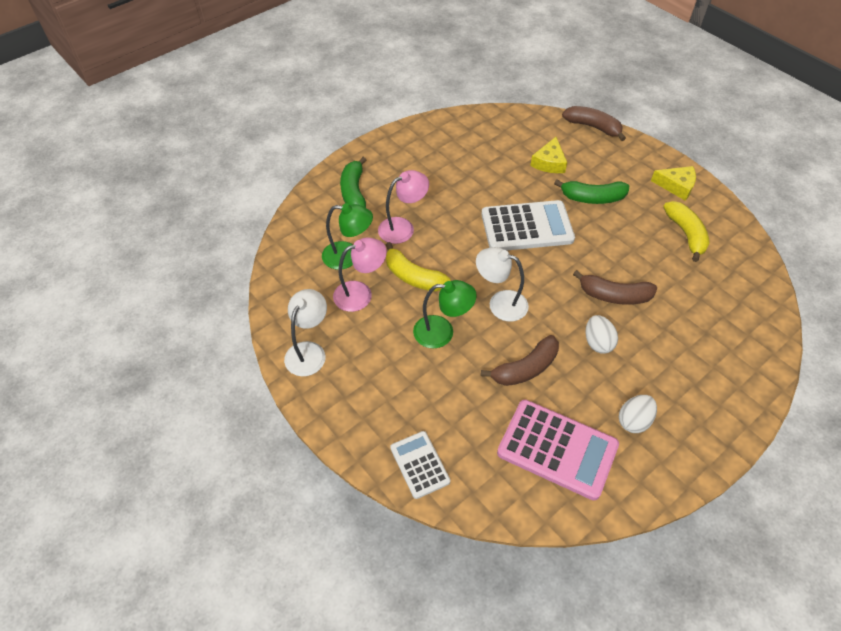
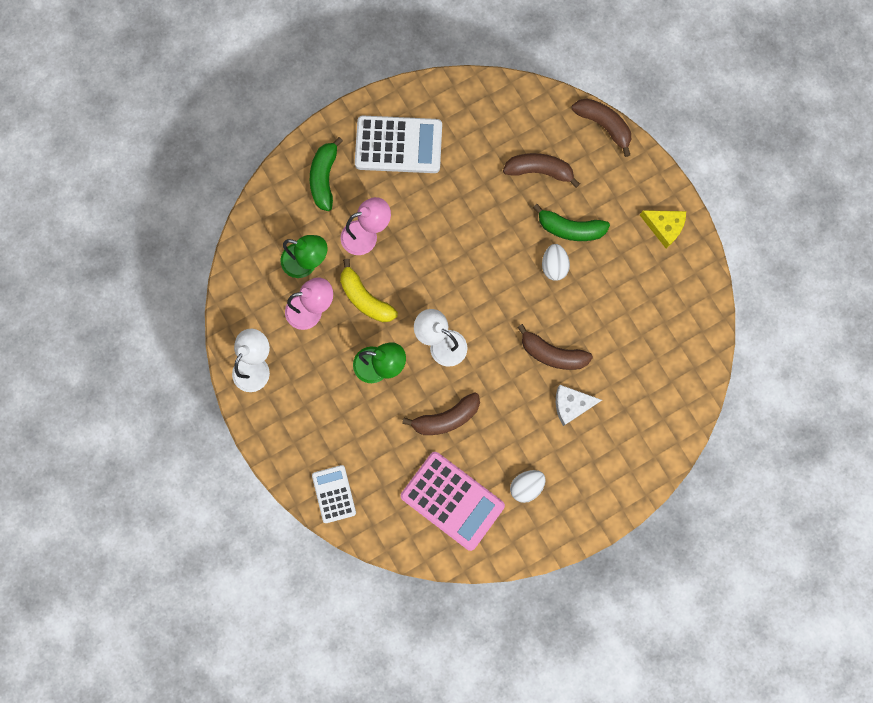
camera: 10 degrees right, 25 degrees up
white calculator [481,200,575,250] -> white calculator moved to [355,116,442,173]
yellow cheese [530,137,567,173] -> brown banana [503,153,580,188]
white egg [586,315,618,354] -> white egg moved to [542,244,570,281]
yellow banana [663,201,710,262] -> none
none -> white cheese [556,385,602,426]

